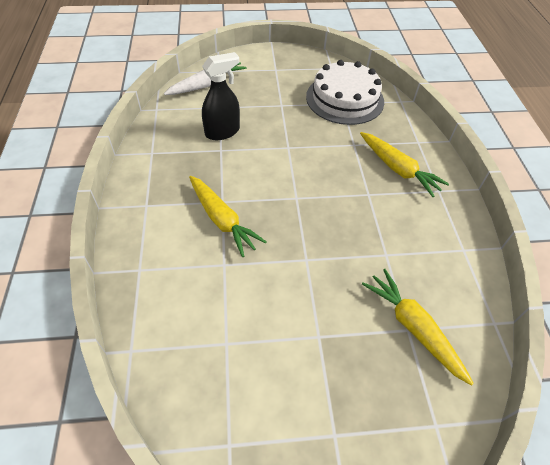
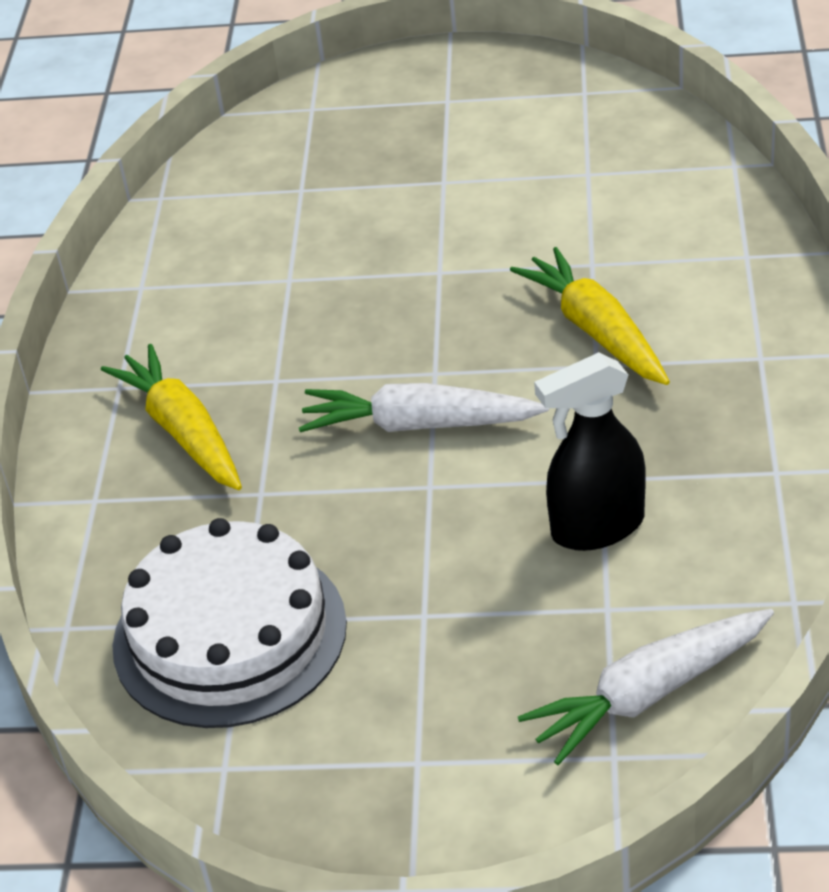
camera: 165 degrees left, 10 degrees down
yellow carrot [362,269,474,386] -> none
none -> white carrot [299,383,549,432]

